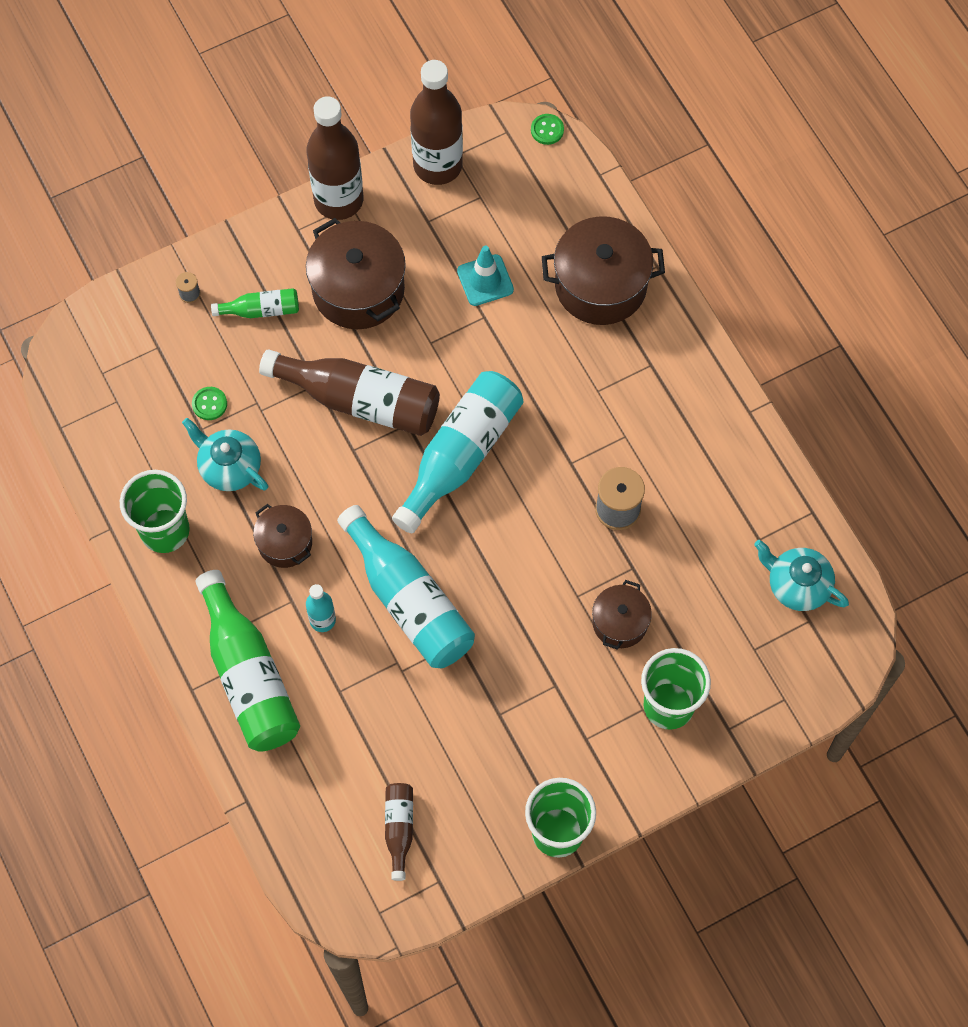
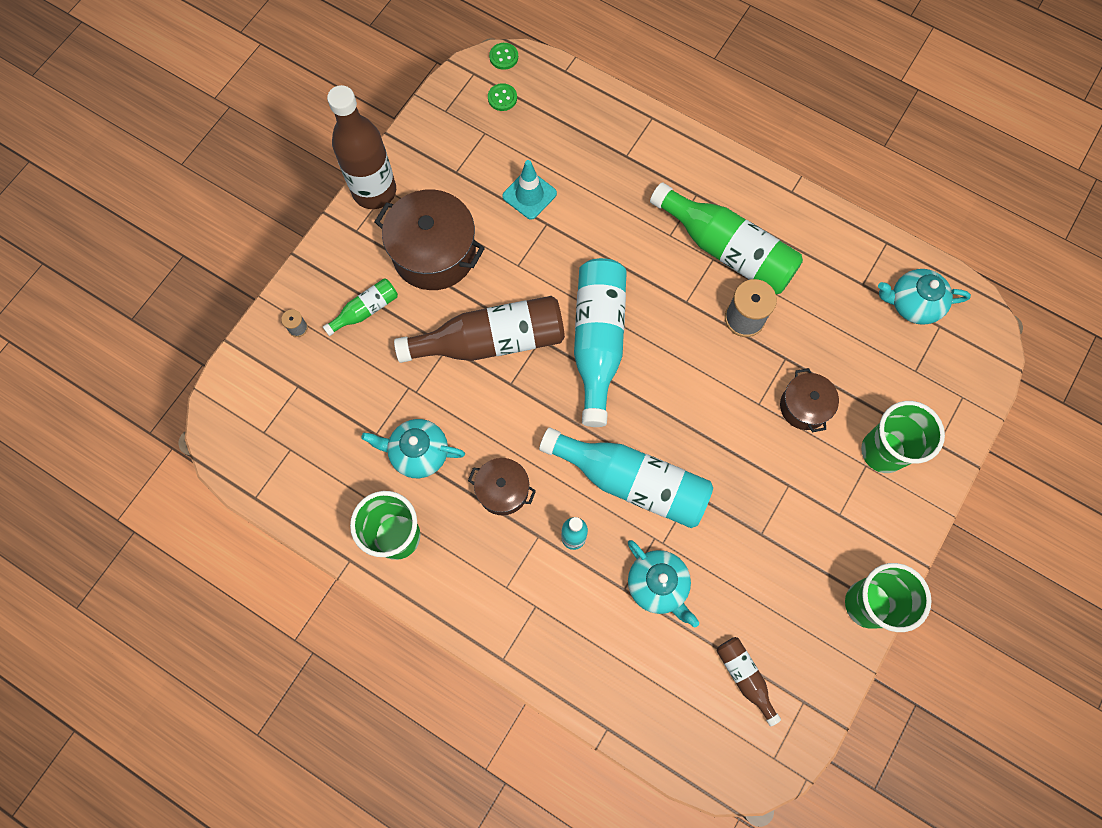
camera: 30 degrees left, 5 degrees up
green button [192,387,227,420] -> green button moved to [488,83,517,111]
green bottle [195,570,300,752] -> green bottle moved to [650,182,803,294]
brown bottle [410,60,463,185] -> none
brown pot [542,216,665,325] -> none
none -> turquoise teapot [628,540,699,628]

